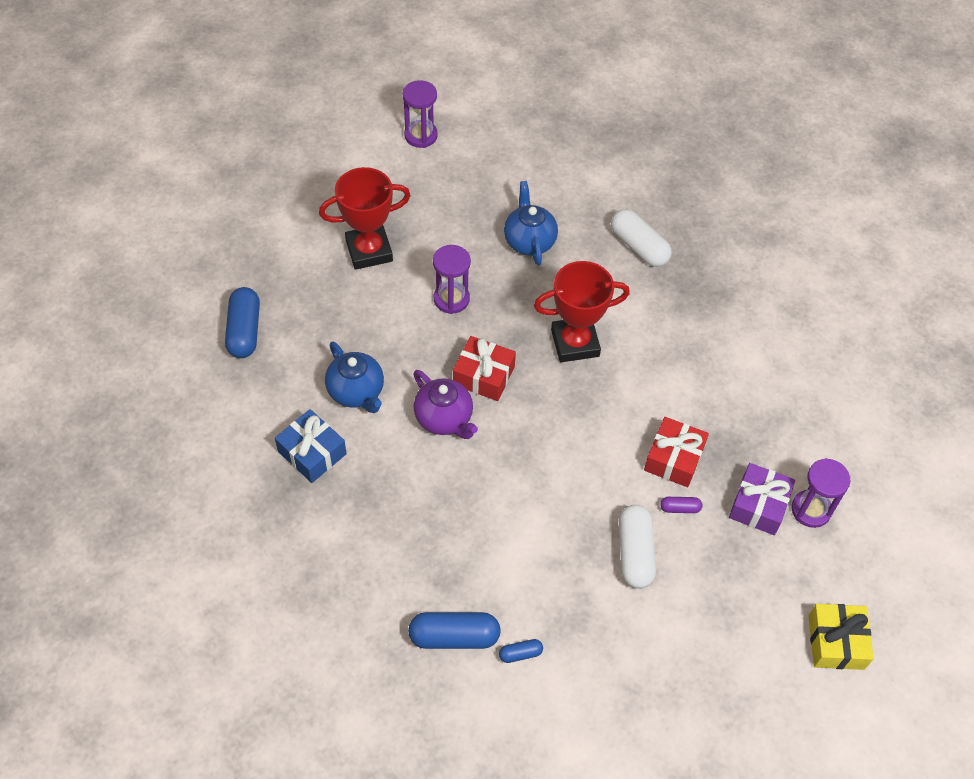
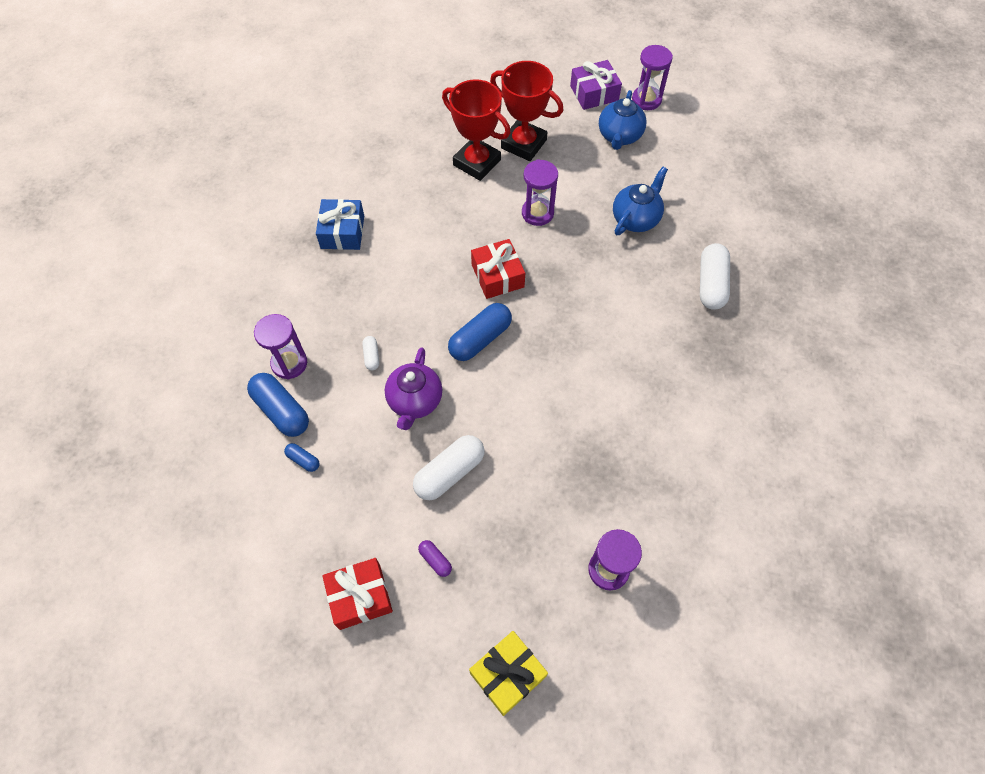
camera: 50 degrees right, 5 degrees up
blue capsule [225,287,260,358] -> blue capsule moved to [448,303,512,361]
blue teapot [325,341,384,413] -> blue teapot moved to [599,90,647,150]
purple teapot [413,370,478,439] -> purple teapot moved to [385,347,442,430]
red trophy [534,261,630,362] -> red trophy moved to [442,79,511,181]
red gift [644,417,709,487] -> red gift moved to [322,558,393,630]
purple capsule [660,497,702,513] -> purple capsule moved to [418,540,452,577]
purple gift [729,463,795,535] -> purple gift moved to [570,60,622,110]
none -> purple hourglass [254,314,307,380]
none -> white capsule [362,336,379,370]

